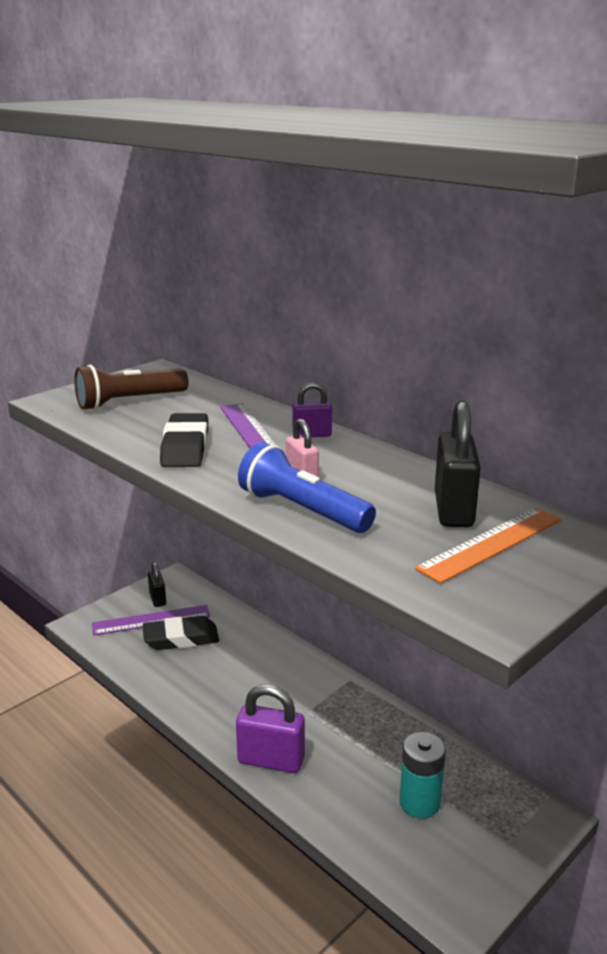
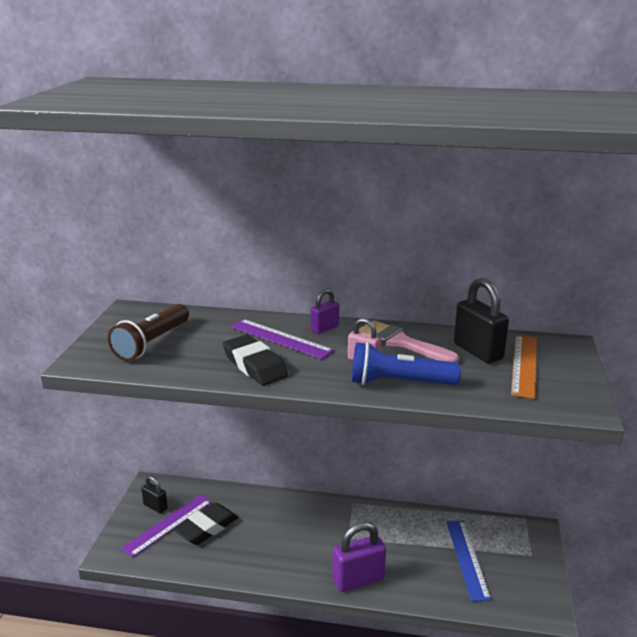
camera: 35 degrees left, 0 degrees up
turquoise battery [399,732,446,818] -> blue ruler [447,521,491,601]
none -> pink brush [359,320,460,363]

